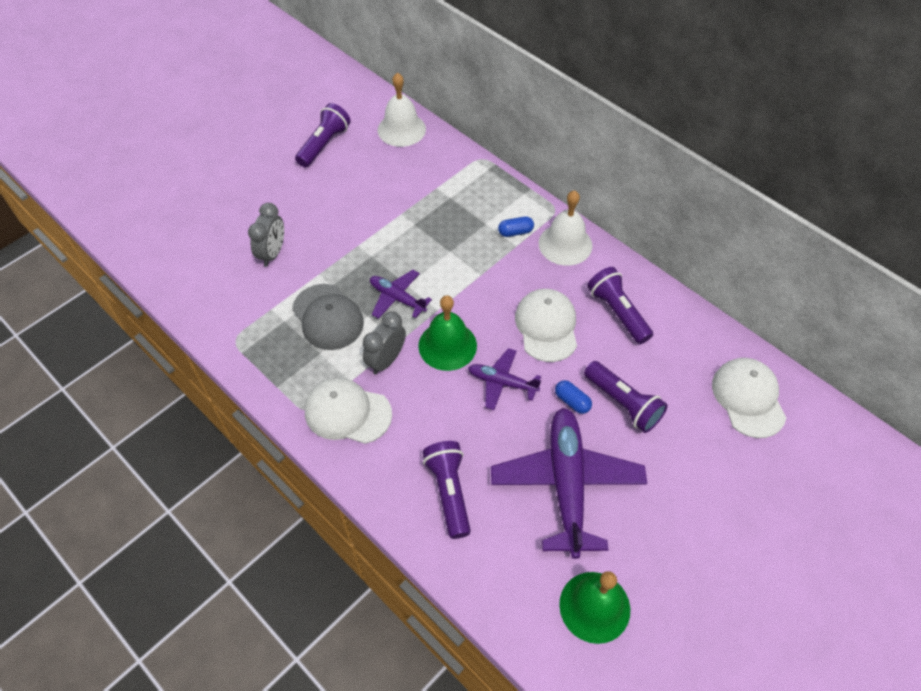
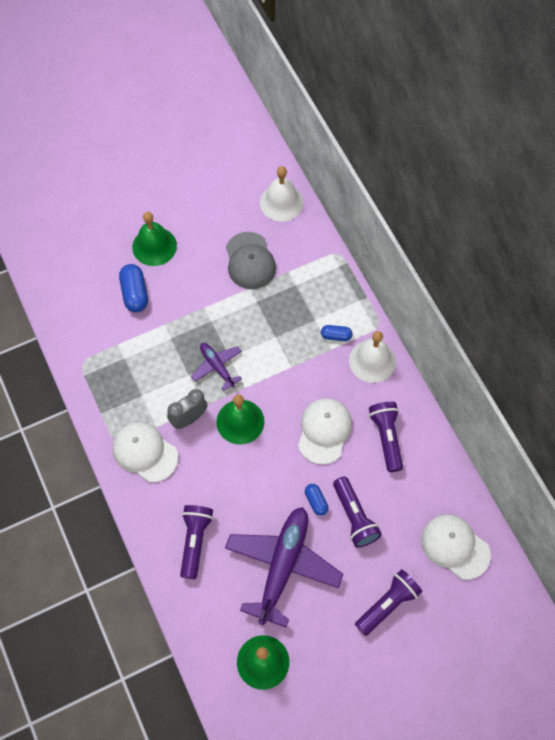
camera: 20 degrees right, 10 degrees up
grey clock [248,203,284,267] -> blue capsule [119,264,148,312]
grey cap [292,284,364,350] -> grey cap moved to [226,232,276,289]
purple flashlight [295,103,351,167] -> purple flashlight moved to [355,569,422,636]
purple plane [468,348,541,410] -> none
white cap [712,358,786,438] -> white cap turned 60 degrees counterclockwise [421,514,491,580]
none -> green bell [132,212,177,266]

